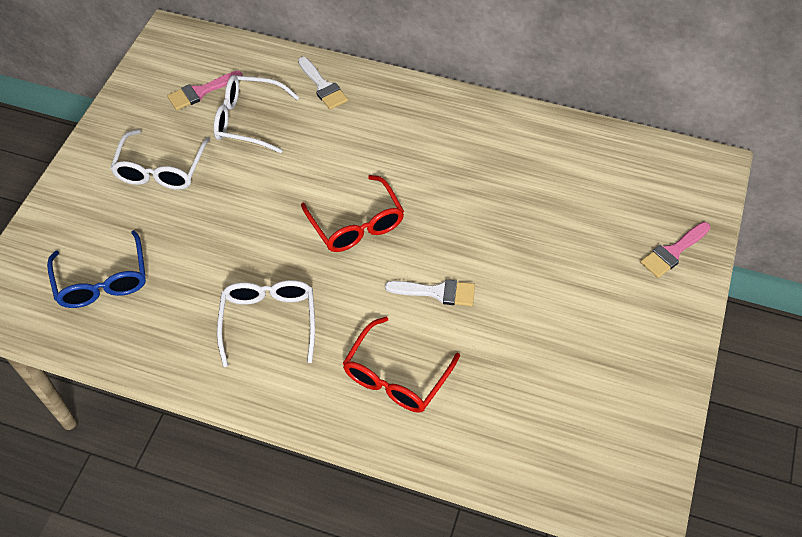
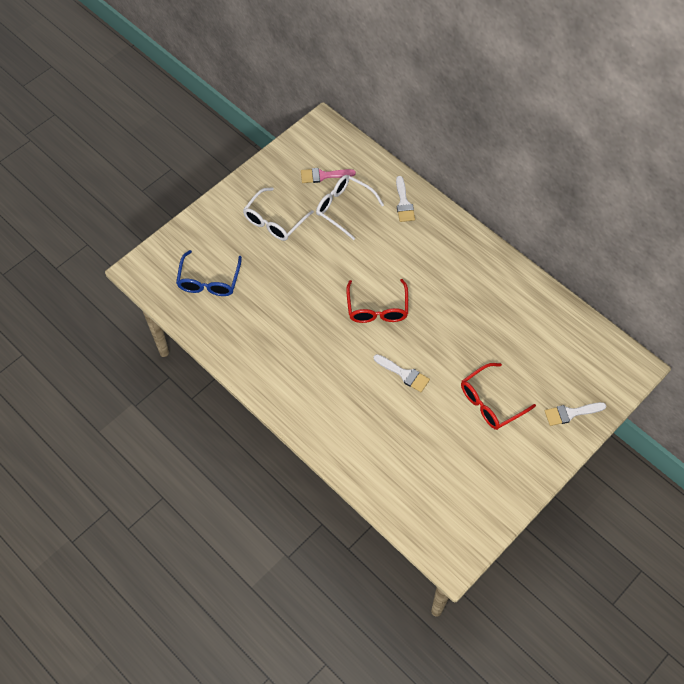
camera: 25 degrees right, 5 degrees up
white glasses [217,280,315,367] -> none
red glasses [342,317,460,413] -> red glasses moved to [461,363,536,430]
pink brush [640,222,710,278] -> white brush [545,402,606,426]

